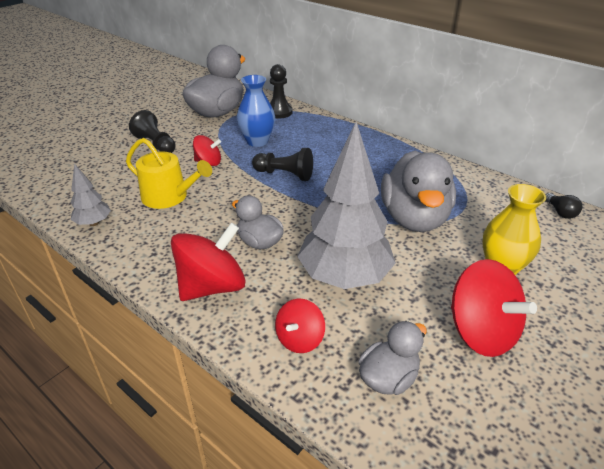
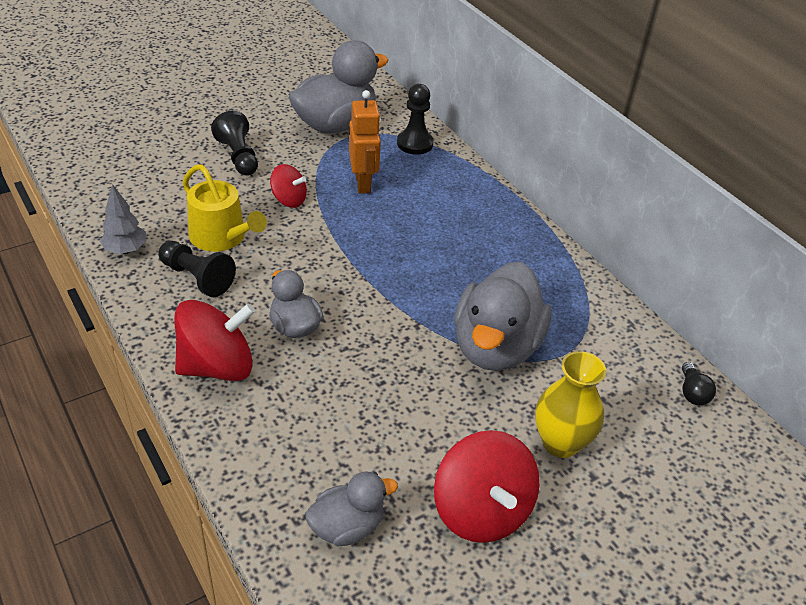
camera: 15 degrees right, 5 degrees up
blue vase [237,75,275,147] -> orange robot [349,90,381,194]
black pawn [252,148,313,181] -> black pawn moved to [158,241,236,297]
red spinning top [275,299,325,353] -> none
grey tree [297,122,396,289] -> none

